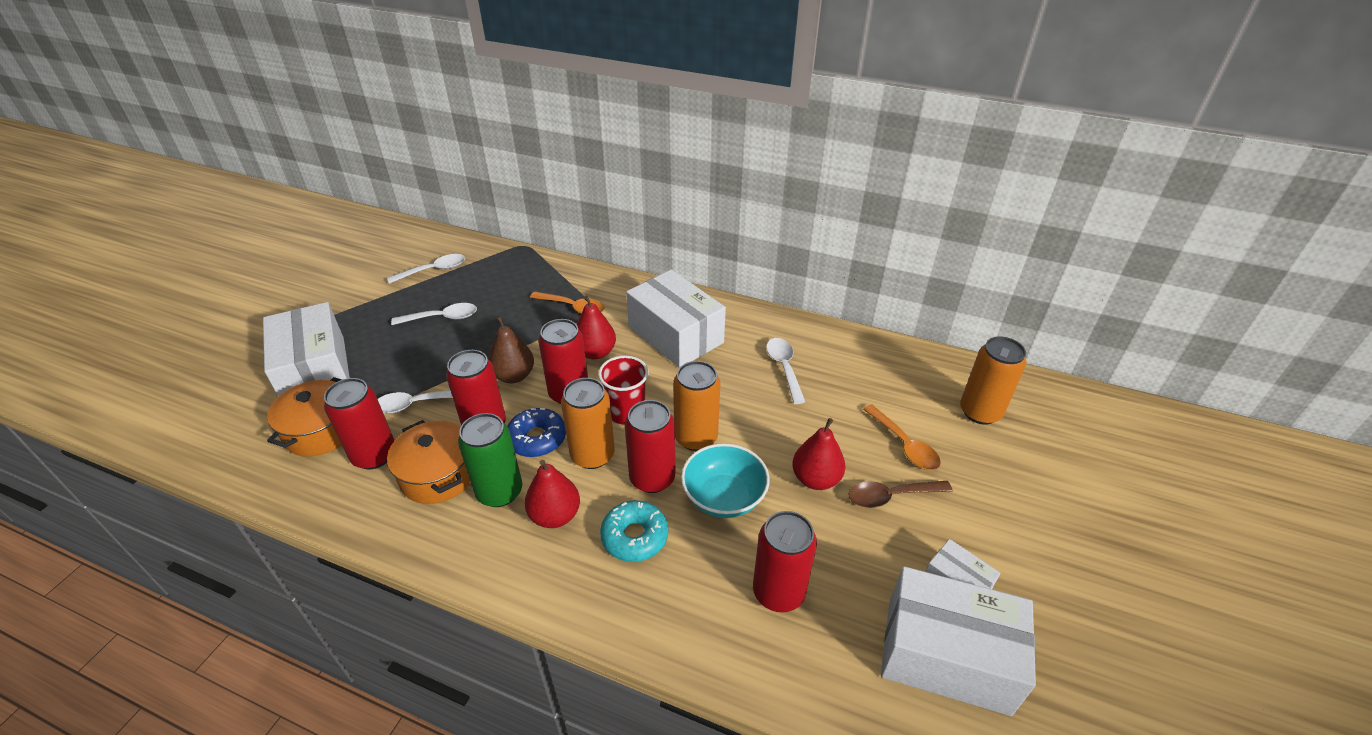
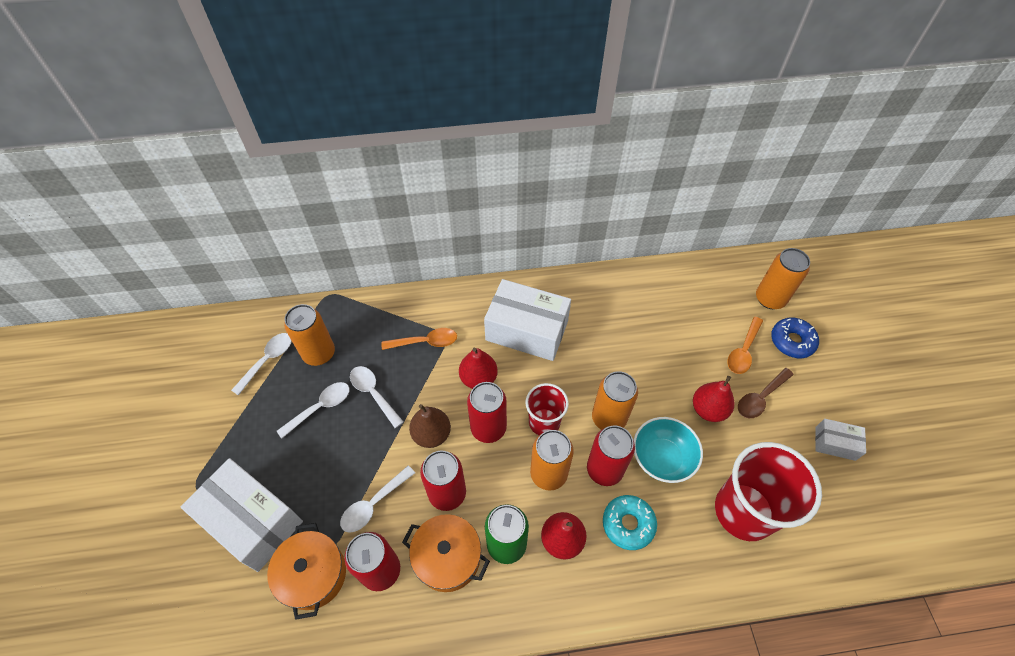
camera: 30 degrees left, 15 degrees up
blue donut [508,408,566,457] -> blue donut moved to [771,318,819,358]
red can [753,511,817,613] -> red cup [715,442,822,541]
white spoon [766,338,806,404] -> white spoon moved to [350,366,404,428]
orange spoon [863,404,941,471] -> orange spoon turned 90 degrees clockwise [728,317,763,374]
white box [881,566,1036,716] -> none
none -> orange can [284,304,335,366]

